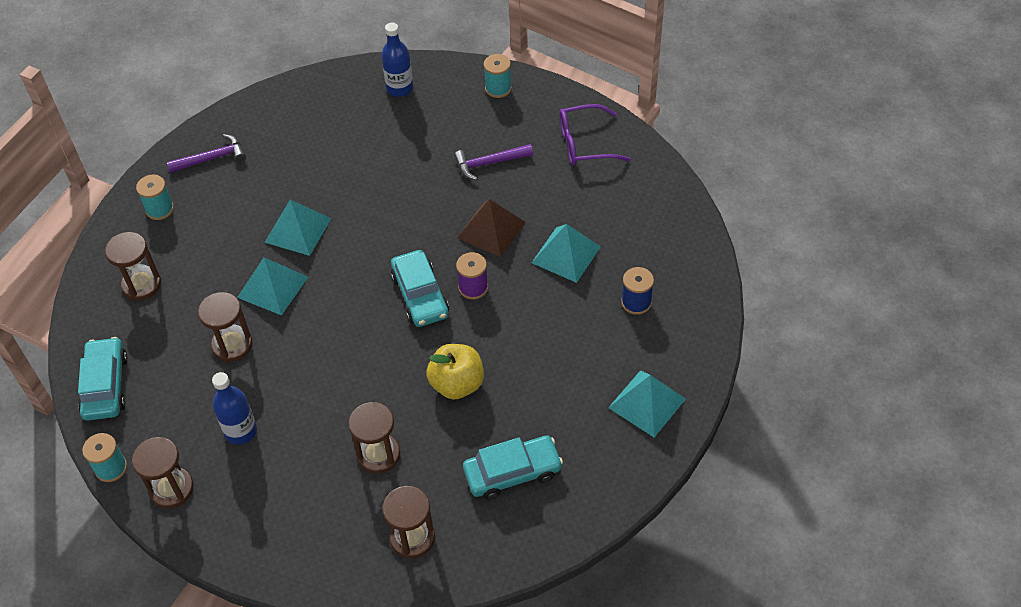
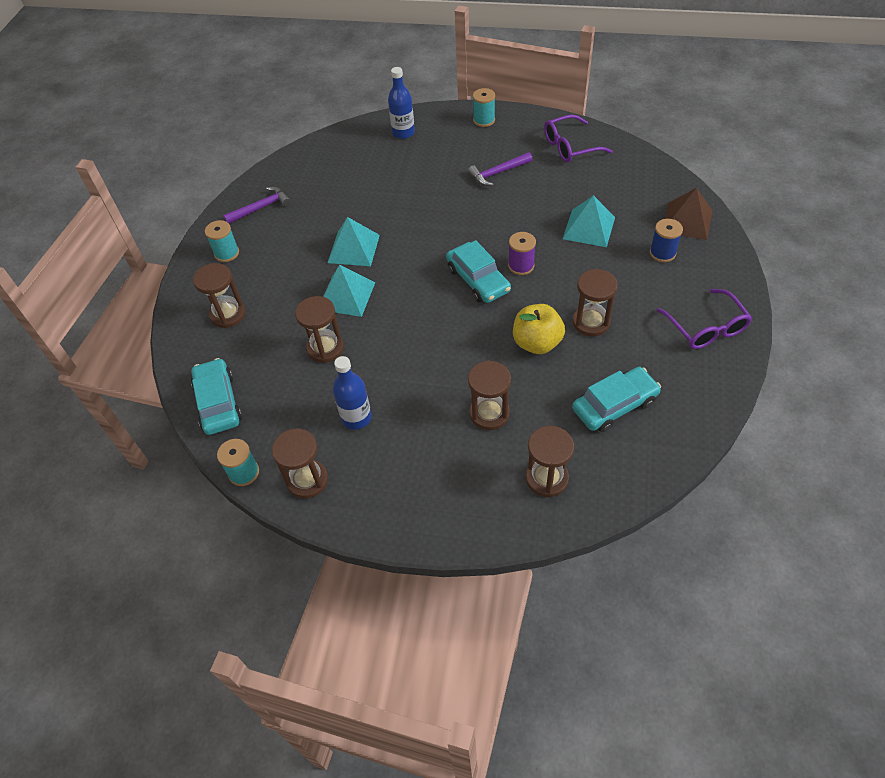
camera: 10 degrees left, 0 degrees up
brown pyramid [457,199,526,257] -> brown pyramid moved to [665,188,713,240]
turquoise pyramid [608,370,686,437] -> purple glasses [657,289,752,349]
none -> brown hourglass [572,269,618,336]

